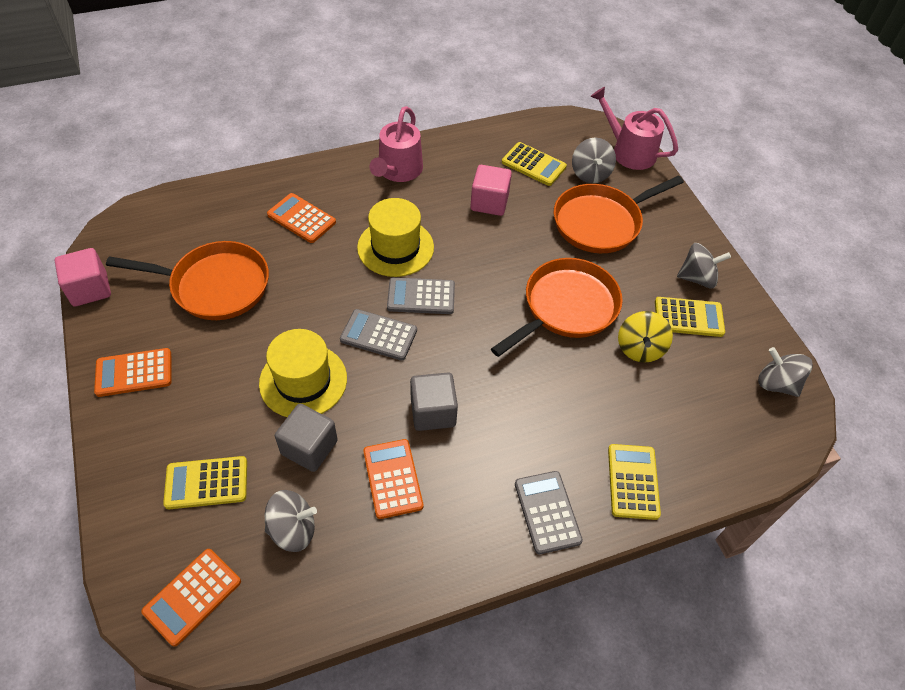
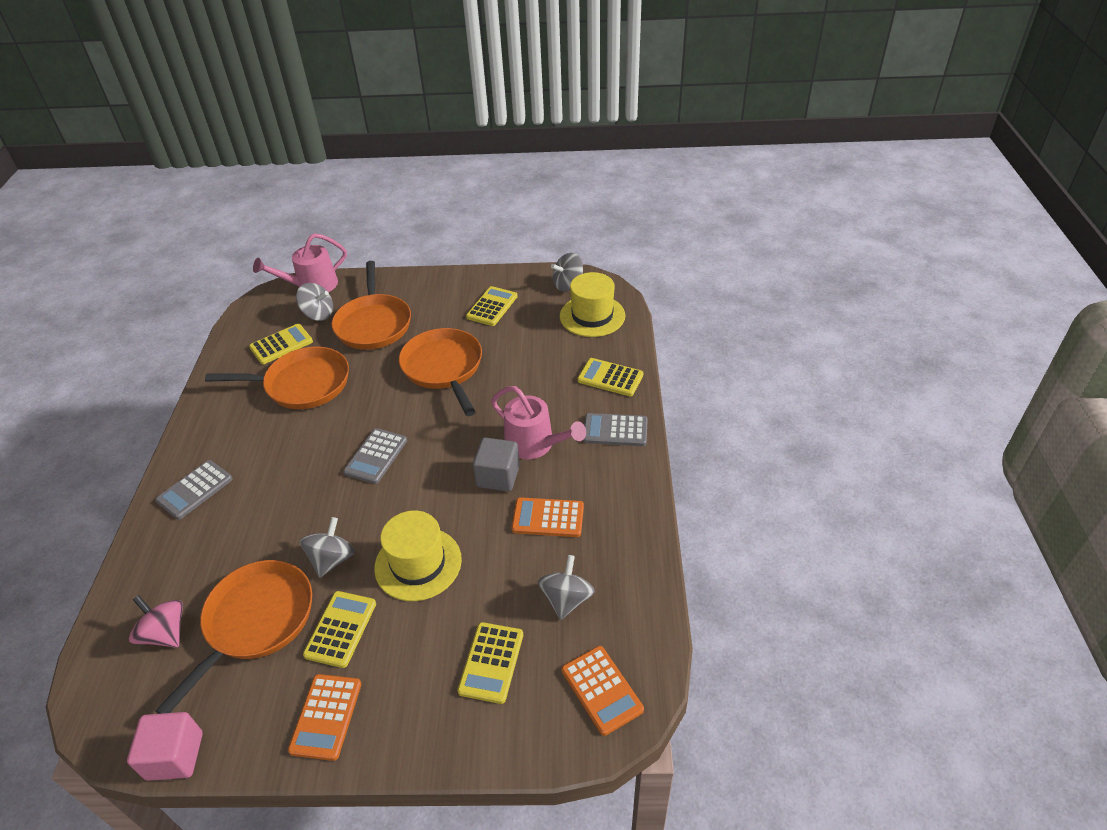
camera: 65 degrees left, 10 degrees down
orange calculator [267,193,336,243] -> none
grey cube [275,404,338,472] -> none
grey calculator [340,309,417,361] -> grey calculator moved to [155,460,233,520]
yellow hat [357,198,434,277] -> yellow hat moved to [560,272,625,337]
pink watering can [369,106,423,182] -> pink watering can moved to [491,386,586,459]
pink cube [470,165,512,216] -> orange pan [205,347,349,409]
yellow spinning top [618,311,673,363] -> none
grey spinning top [677,243,731,288] -> grey spinning top moved to [300,517,355,578]
none -> pink spinning top [129,595,183,648]
none -> yellow calculator [303,591,376,668]

